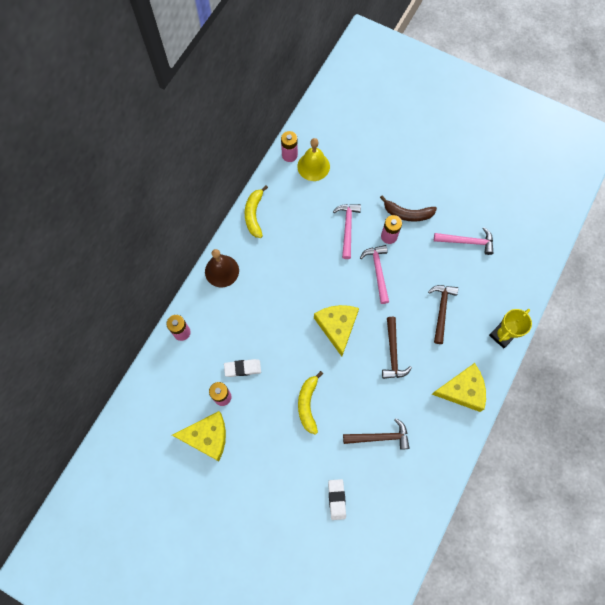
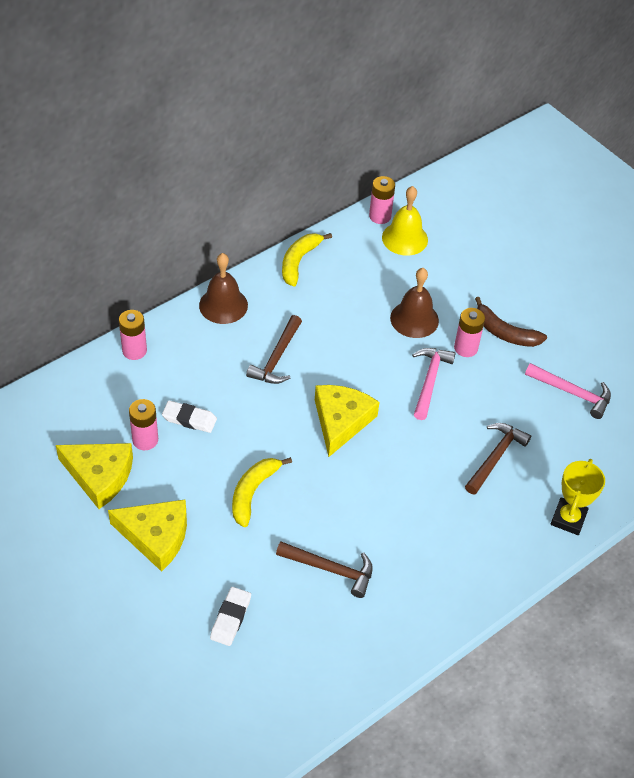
camera: 20 degrees right, 20 degrees down
pink hammer [333,204,361,259] -> brown bell [390,268,439,338]
brown hammer [382,317,412,379] -> brown hammer moved to [246,315,302,384]
yellow cheese [432,363,486,412] -> yellow cheese moved to [108,499,187,572]
yellow trophy [489,309,532,348] -> yellow trophy turned 45 degrees counterclockwise [551,459,605,535]

